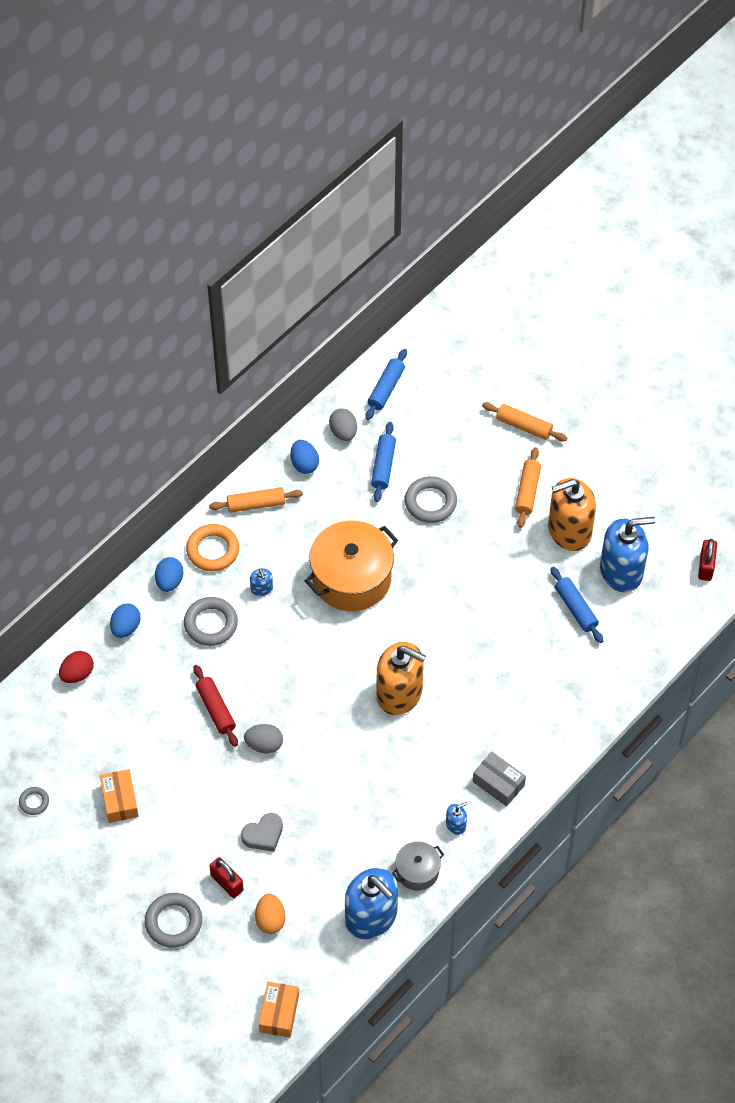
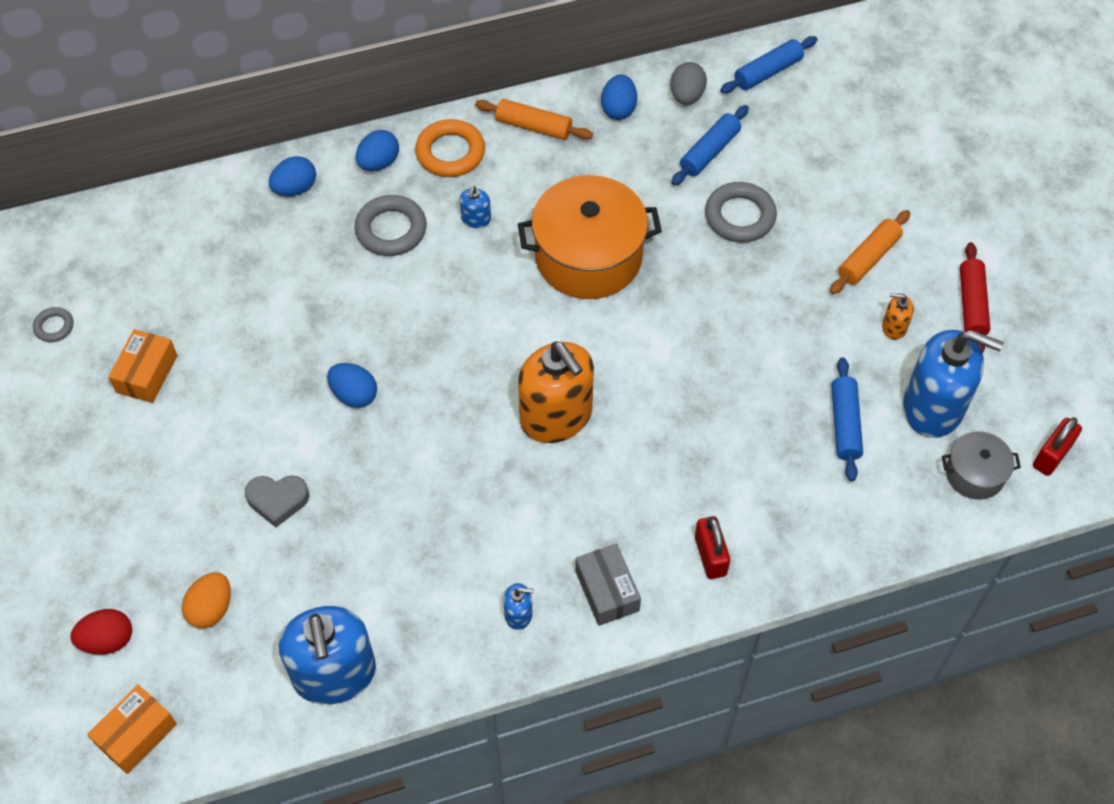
camera: 30 degrees right, 0 degrees up
red egg [59,651,94,683] -> red egg moved to [71,609,132,655]
grey ring [145,893,202,948] -> none
red rolling pin [193,665,238,747] -> red rolling pin moved to [960,242,990,354]
red padlock [209,857,244,898] -> red padlock moved to [695,516,730,579]
grey egg [244,724,283,754] -> blue egg [327,363,377,408]
grey pot [392,841,444,891] -> grey pot moved to [942,432,1021,500]
orange rolling pin [482,402,567,441] -> none
orange soap dispenser [548,478,596,551] -> orange soap dispenser [882,293,914,340], size x0.42

